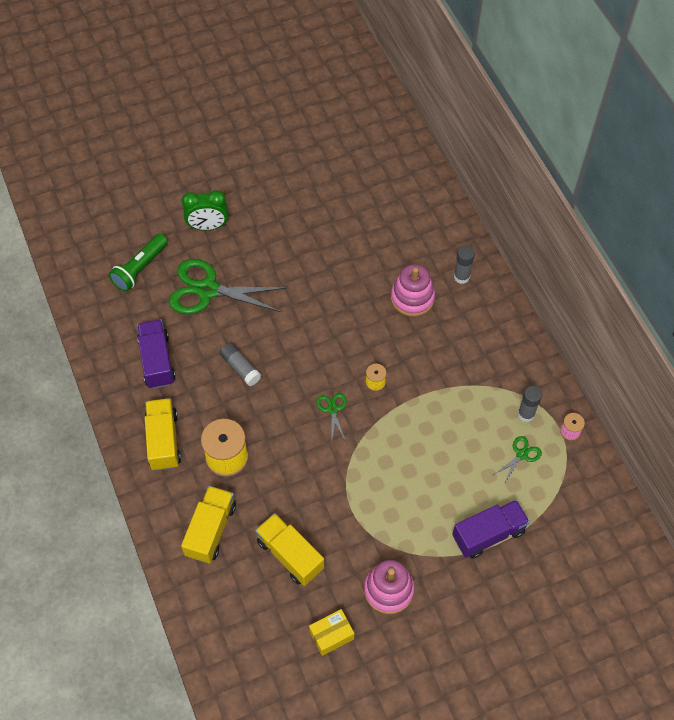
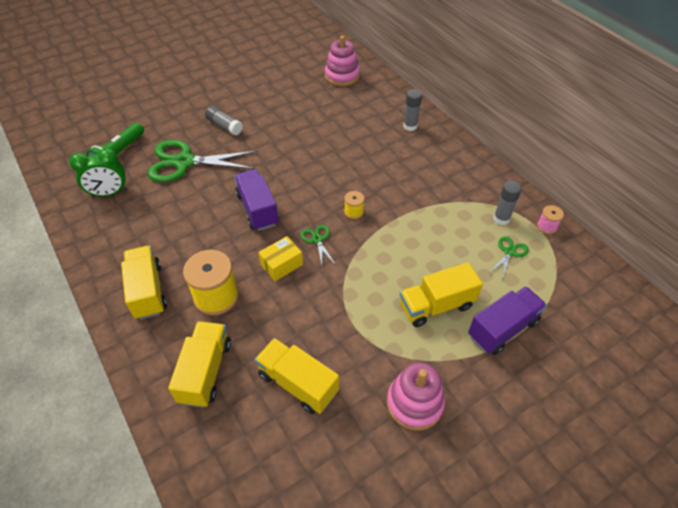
camera: 10 degrees left, 10 degrees down
purple truck [137,319,176,389] -> purple truck moved to [234,169,279,231]
green clock [182,190,228,231] -> green clock moved to [69,148,127,197]
grey glue stick [220,343,261,386] -> grey glue stick moved to [205,106,243,135]
yellow box [309,609,354,656] -> yellow box moved to [258,236,303,281]
pink stacking toy [391,264,435,317] -> pink stacking toy moved to [325,36,360,86]
none -> yellow truck [400,262,483,327]

